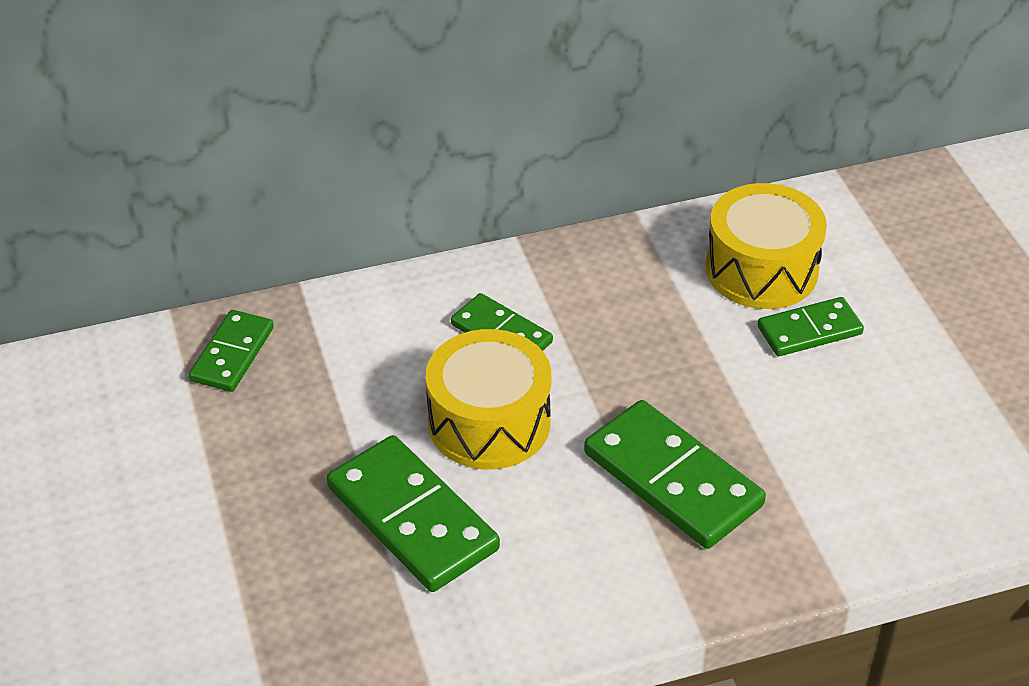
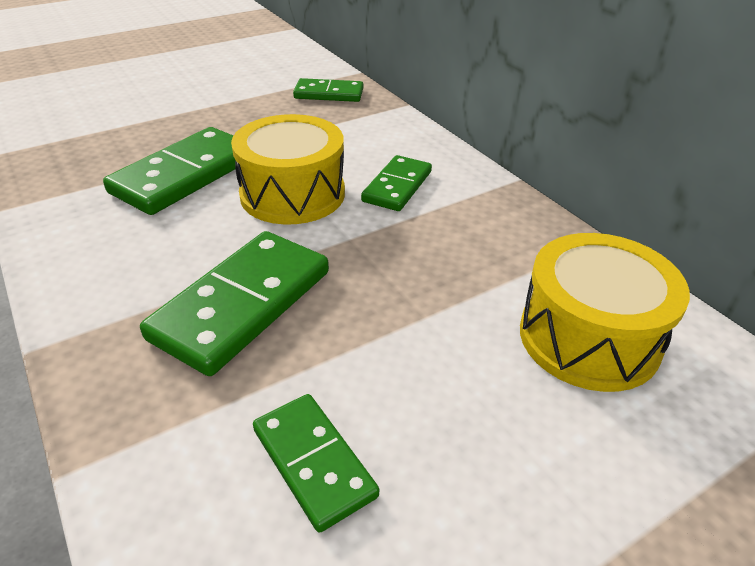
camera: 75 degrees right, 5 degrees down
green domino [757,297,864,356] -> green domino moved to [253,394,379,533]

